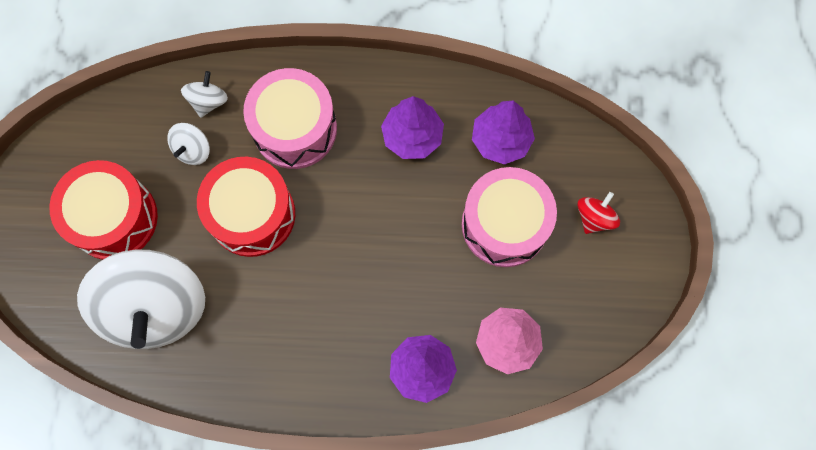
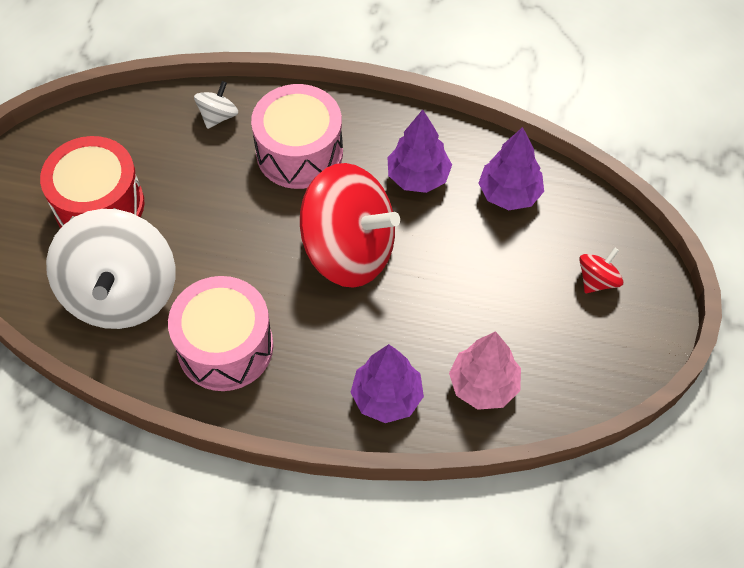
camera: 10 degrees right, 15 degrees down
white spinning top [168,123,210,165] -> none
red drum [197,157,295,257] -> none
pink drum [462,167,557,267] -> pink drum moved to [168,276,273,391]
none -> red spinning top [300,163,400,288]

